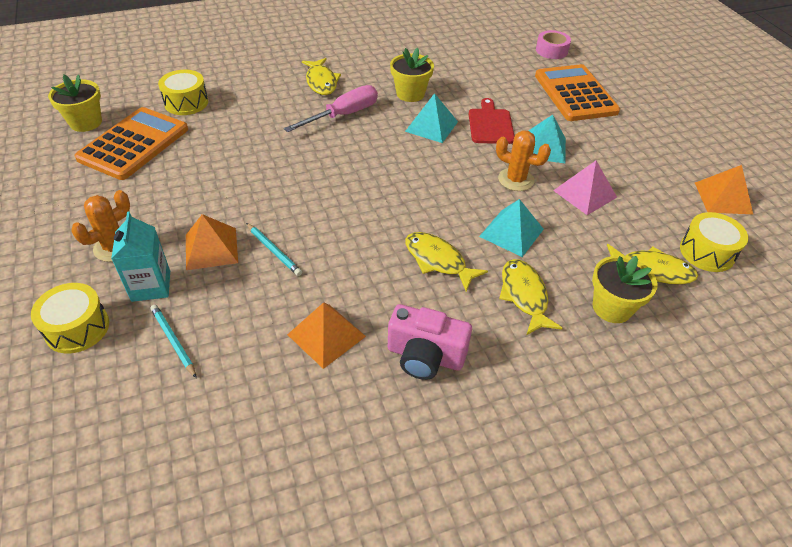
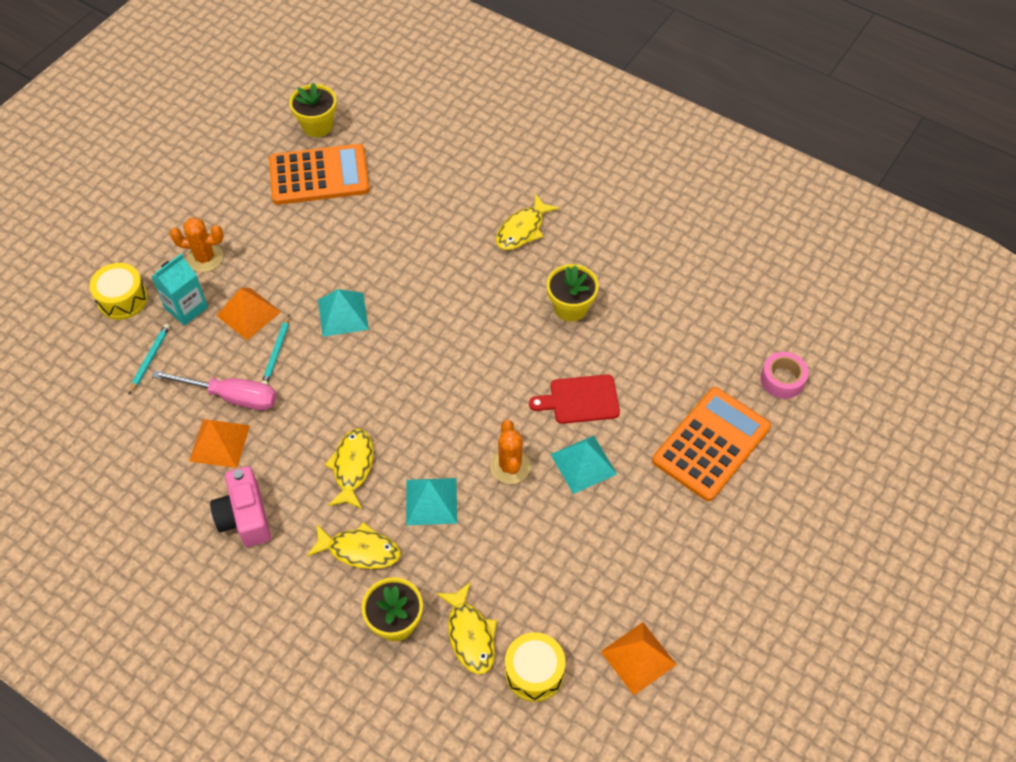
camera: 55 degrees right, 10 degrees up
yellow drum [158,70,208,115] -> none
pink screwdriver [284,85,378,132] -> pink screwdriver moved to [152,370,277,410]
turquoise pyramid [405,93,458,143] -> turquoise pyramid moved to [318,289,369,337]
red cutting board [469,98,515,144] -> red cutting board turned 150 degrees counterclockwise [529,374,620,424]
yellow fish [499,259,563,335] -> yellow fish turned 60 degrees clockwise [307,522,401,569]
pink pyramid [553,161,617,215] -> none

